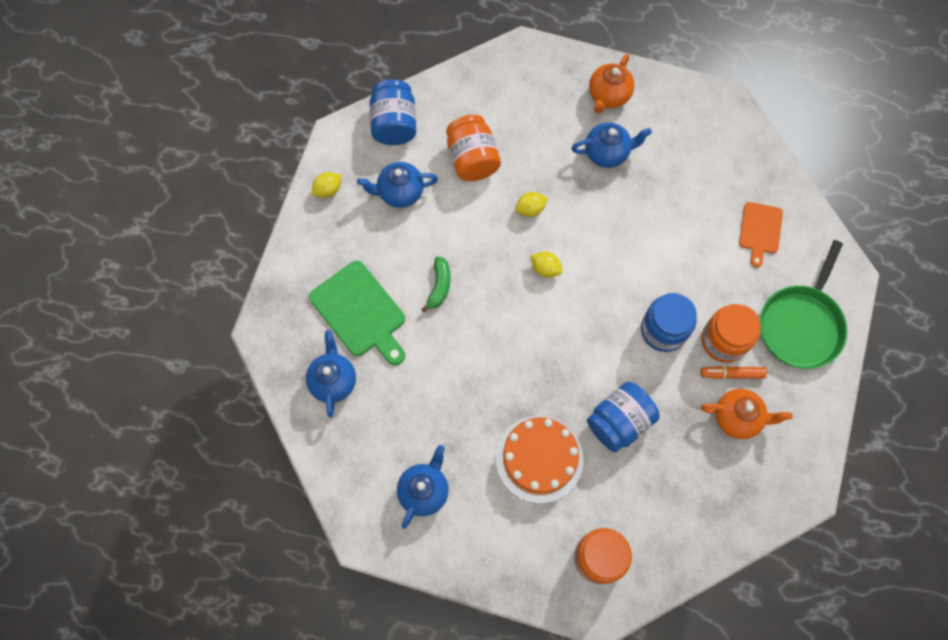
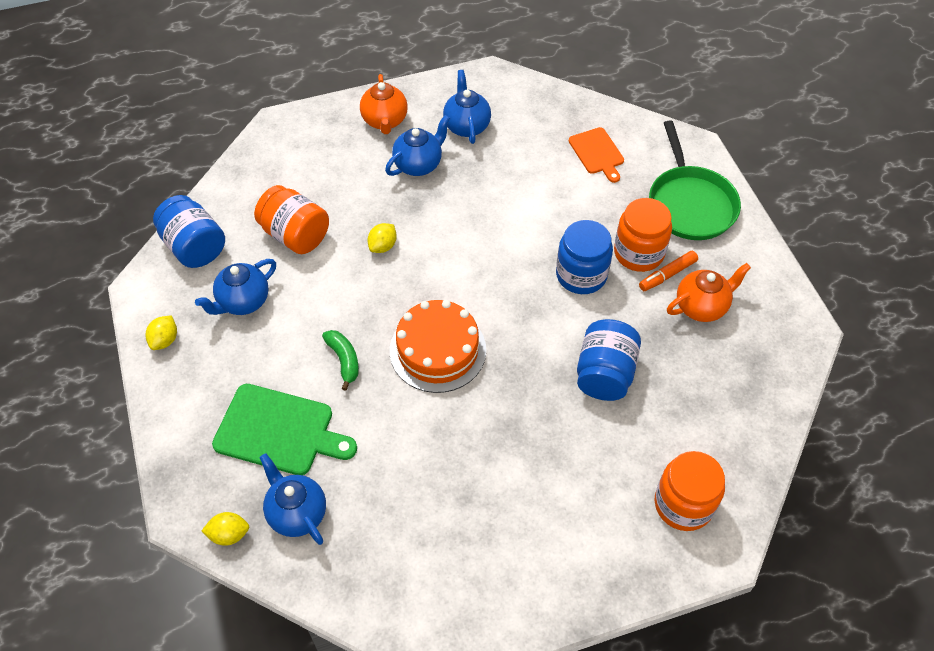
camera: 35 degrees left, 15 degrees down
blue teapot [397,445,449,529] -> blue teapot moved to [443,70,491,144]
orange cake [496,416,584,503] -> orange cake moved to [390,300,486,393]
yellow lemon [530,252,563,278] -> yellow lemon moved to [202,512,249,546]

